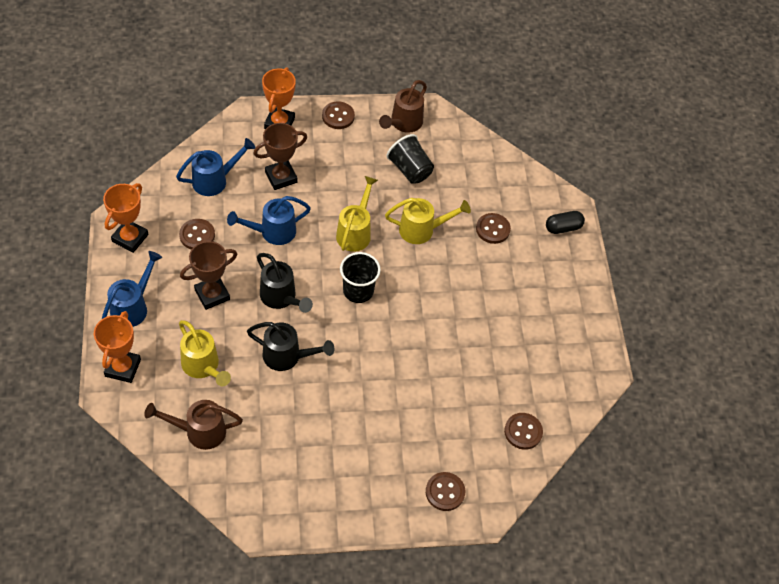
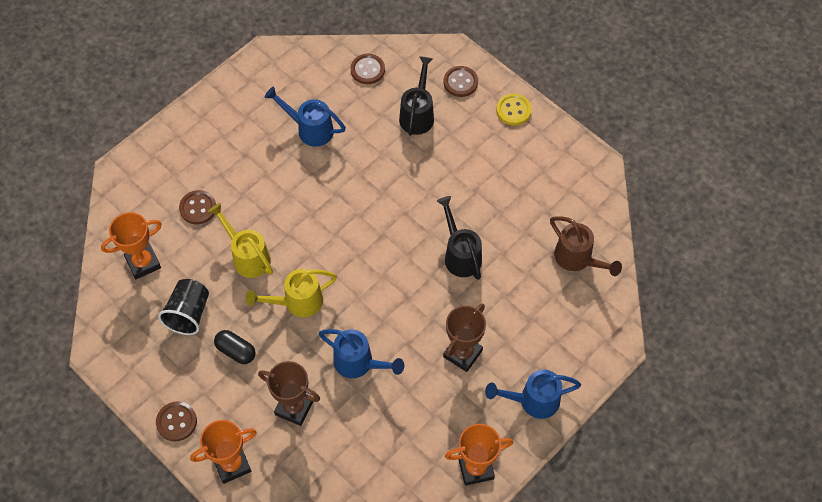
camera: 125 degrees left, 5 degrees up
orange trophy [94,311,141,383] -> orange trophy moved to [101,212,162,279]
blue watering can [176,138,255,196] -> blue watering can moved to [264,86,346,147]
brown button [179,219,215,249] -> none
yellow watering can [179,320,231,386] -> none
brown trophy [180,241,237,310] -> brown trophy turned 75 degrees counterclockwise [443,303,486,372]
black watering can [257,253,313,313] -> black watering can moved to [399,56,434,136]
black cup [340,252,381,303] -> none
brown watering can [379,80,427,133] -> none
black capsule [546,211,585,234] -> black capsule moved to [214,330,256,364]
none -> yellow button [496,94,532,125]

